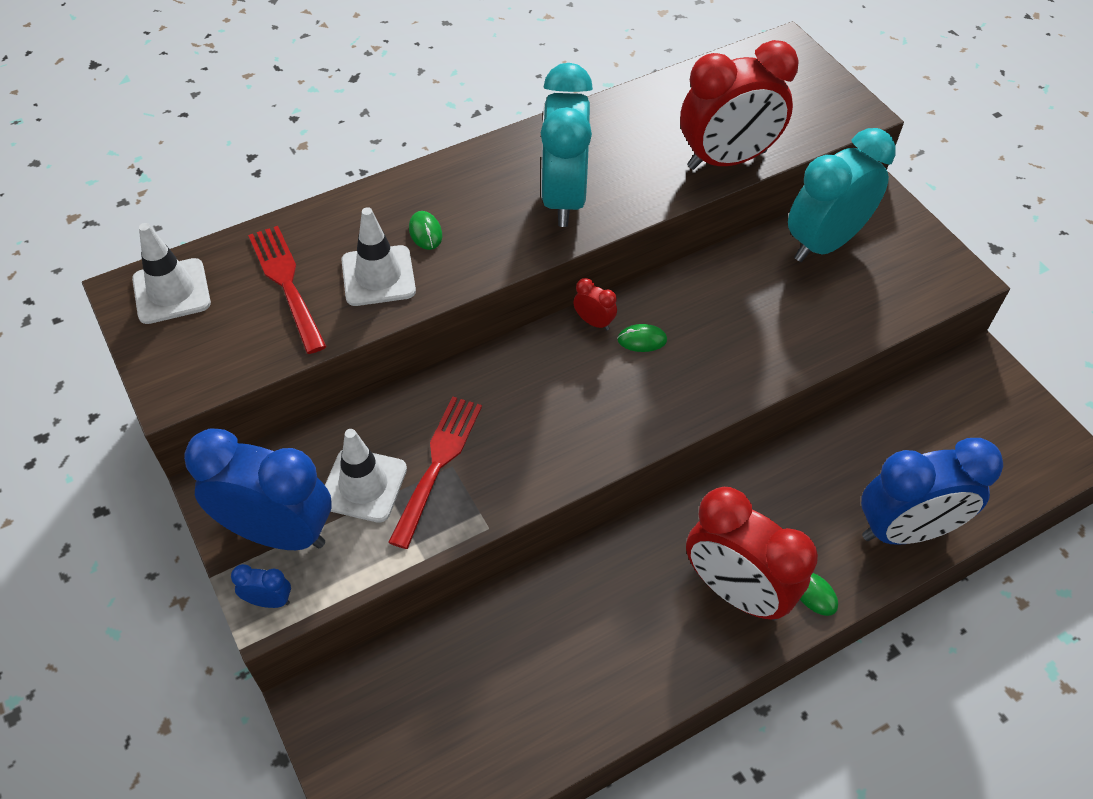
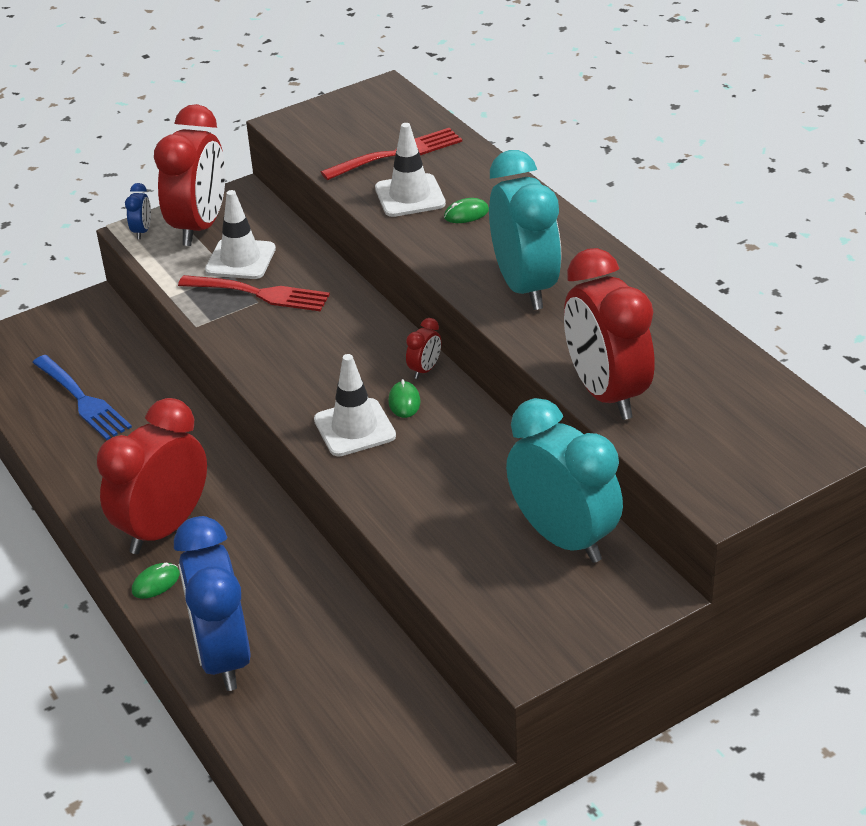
camera: 90 degrees right, 15 degrees down
white traffic cone [132,223,211,324] -> white traffic cone moved to [314,354,396,456]
blue clock [184,428,332,550] -> red clock [154,104,226,246]
turquoise clock [541,63,593,227] -> turquoise clock turned 75 degrees clockwise [489,150,562,310]
none -> blue fork [32,355,132,440]

